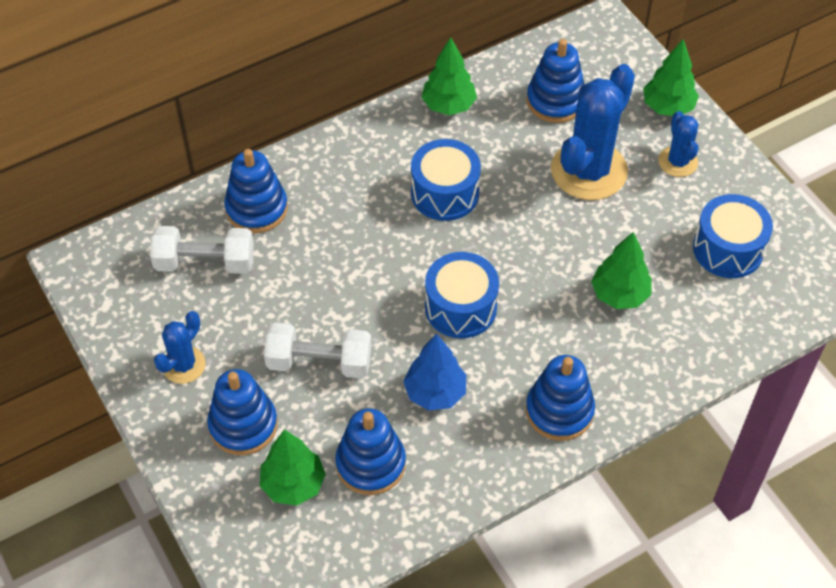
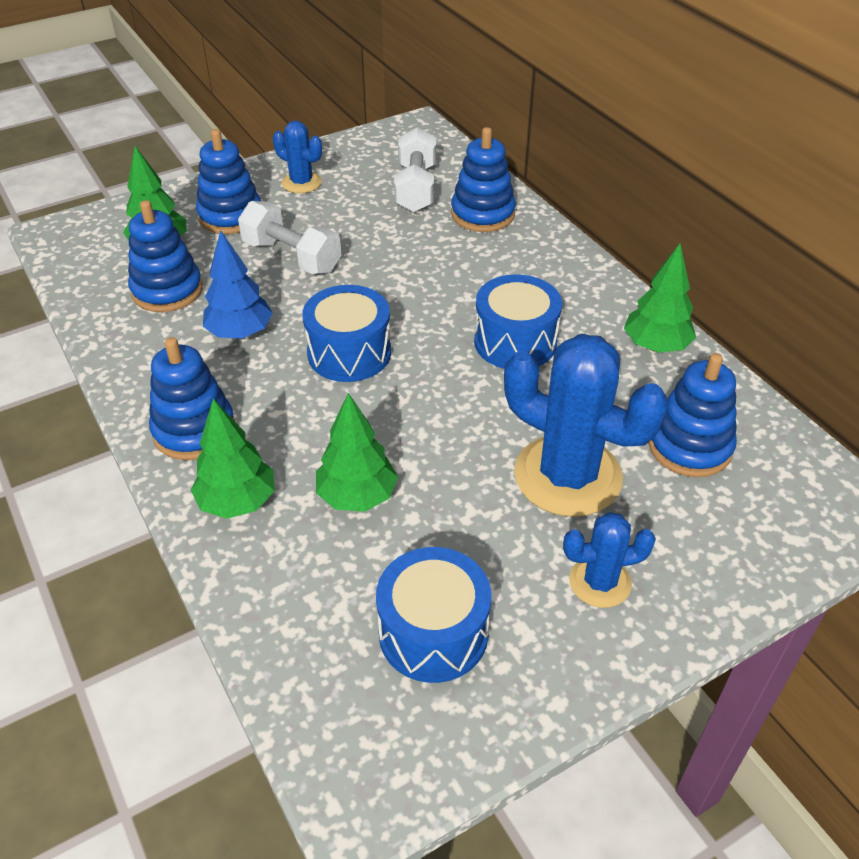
camera: 90 degrees right, 10 degrees down
white dumbbell [264,322,371,379] -> white dumbbell turned 60 degrees counterclockwise [238,201,341,274]
green tree [643,39,699,116] -> green tree moved to [191,398,275,519]

